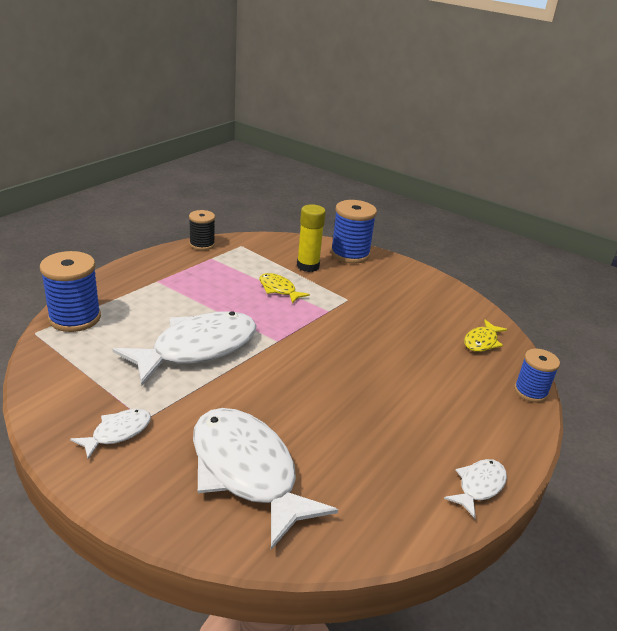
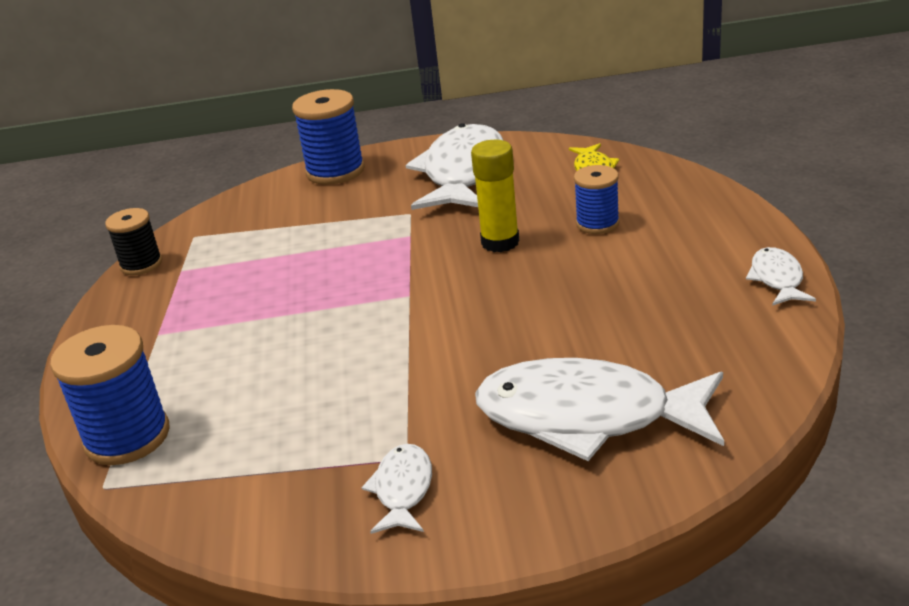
camera: 35 degrees left, 0 degrees up
white fish [113,311,257,386] -> white fish moved to [406,123,504,210]
yellow fish [259,273,310,304] -> none
yellow glue stick [297,204,326,272] -> yellow glue stick moved to [471,140,519,252]
blue spool [514,349,560,402] -> blue spool moved to [574,165,620,234]

